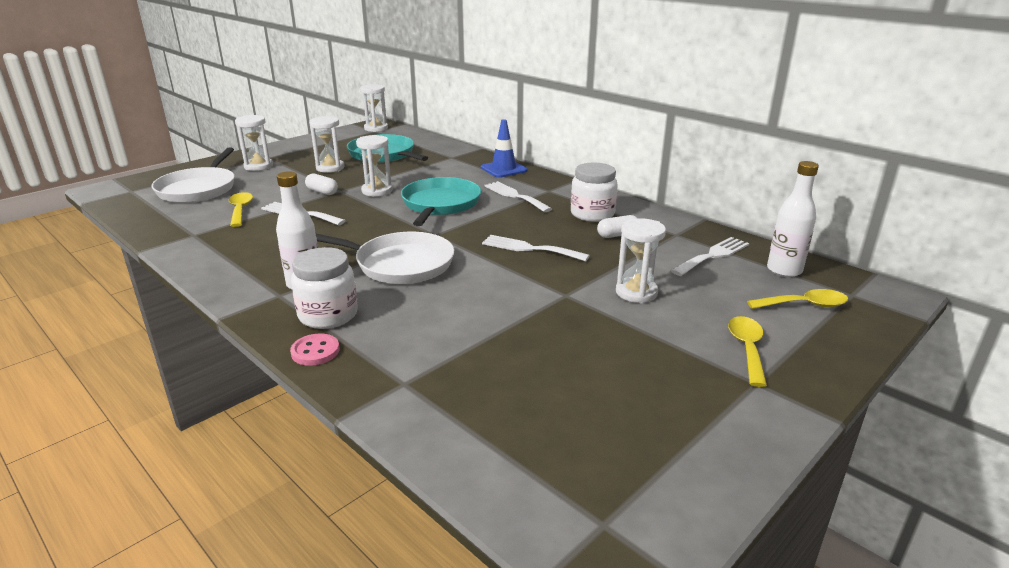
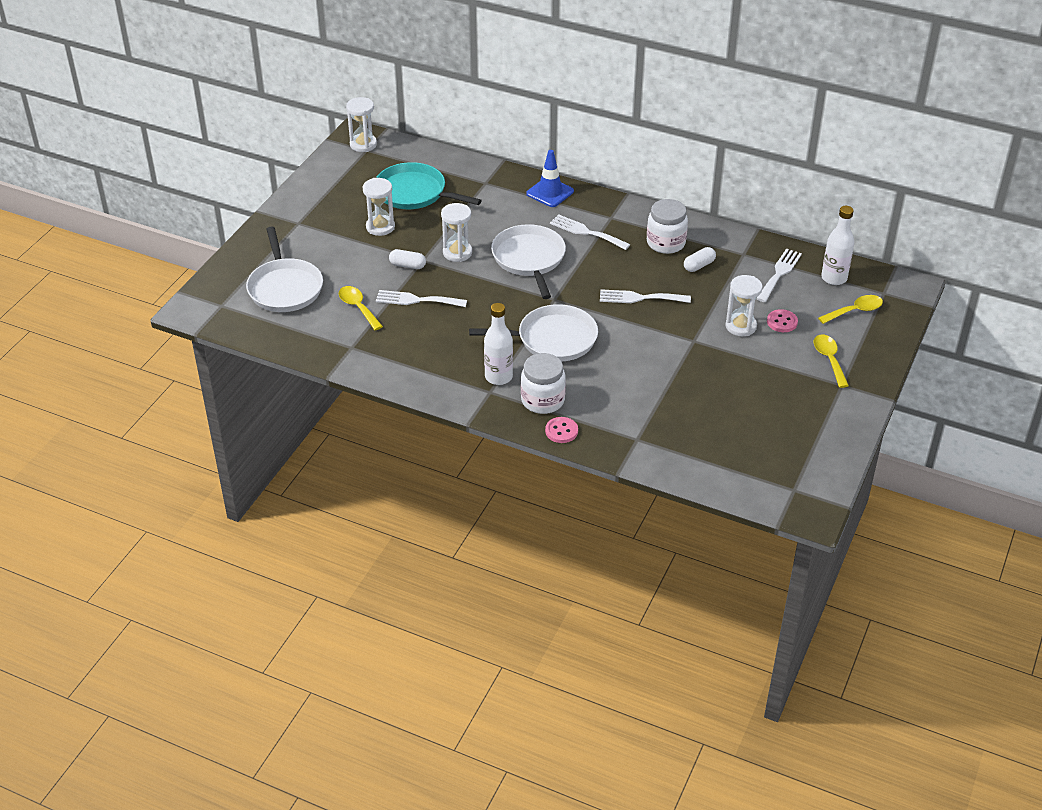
camera: 20 degrees left, 15 degrees up
white hourglass [235,115,273,171] -> none
turquoise pan [401,177,481,226] -> white pan [491,224,566,299]
none -> pink button [767,309,798,332]

